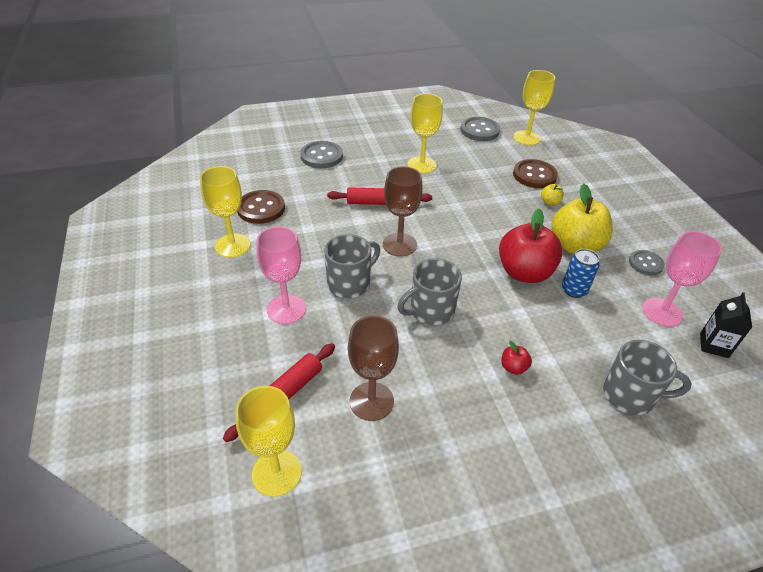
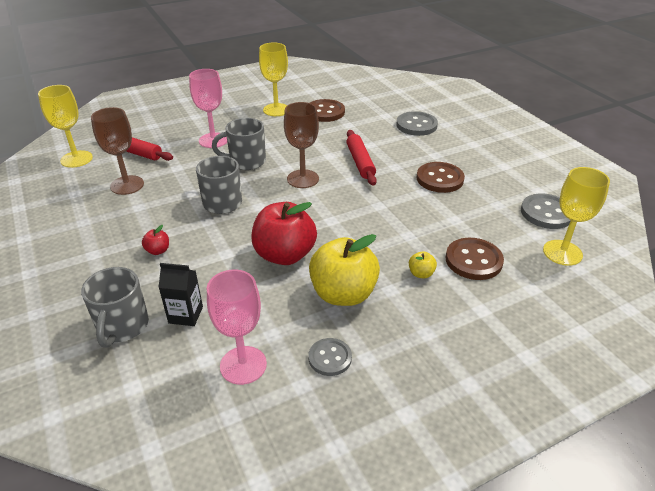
camera: 80 degrees right, 5 degrees down
grey mug [324,234,380,298] -> grey mug turned 135 degrees clockwise [212,118,266,170]
yellow goblet [407,94,443,174] -> brown button [417,162,465,193]
blue can [562,249,600,298] -> none
black carton [700,292,752,358] -> black carton moved to [158,263,203,326]

